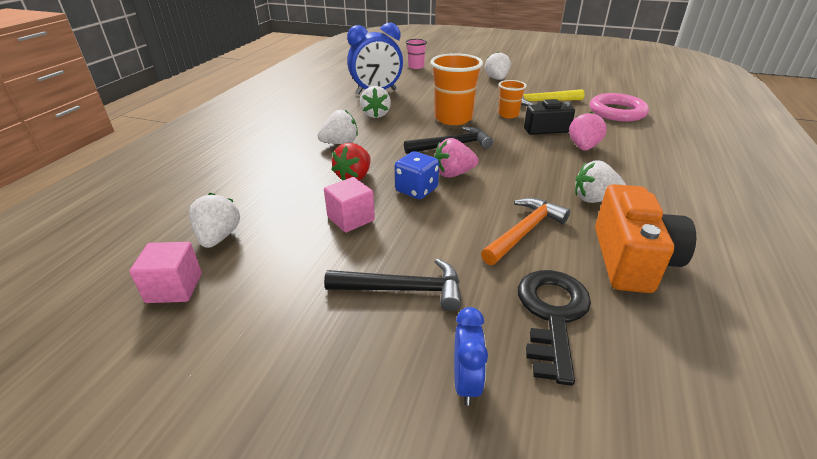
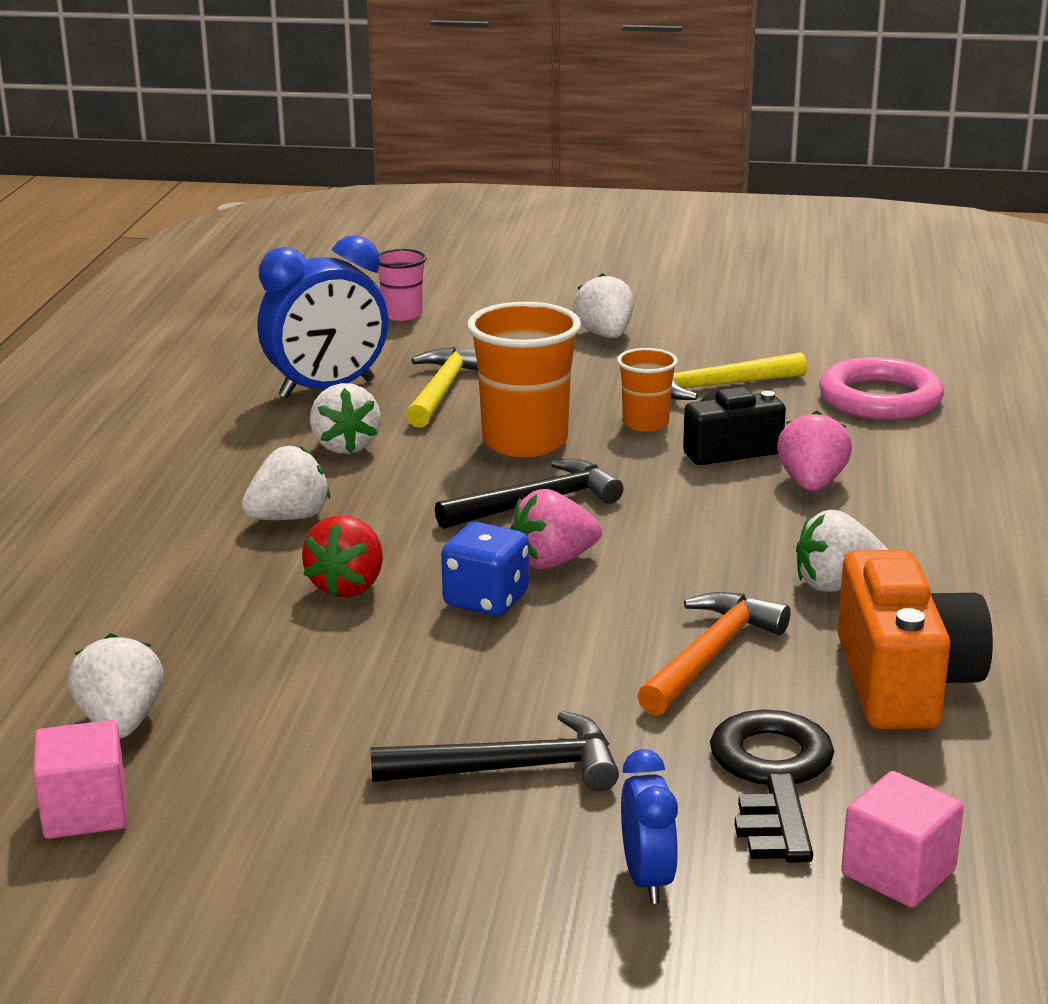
camera: 10 degrees left, 10 degrees down
pink cube [324,177,375,233] -> pink cube moved to [841,771,964,908]
none -> yellow hammer [406,347,478,428]

